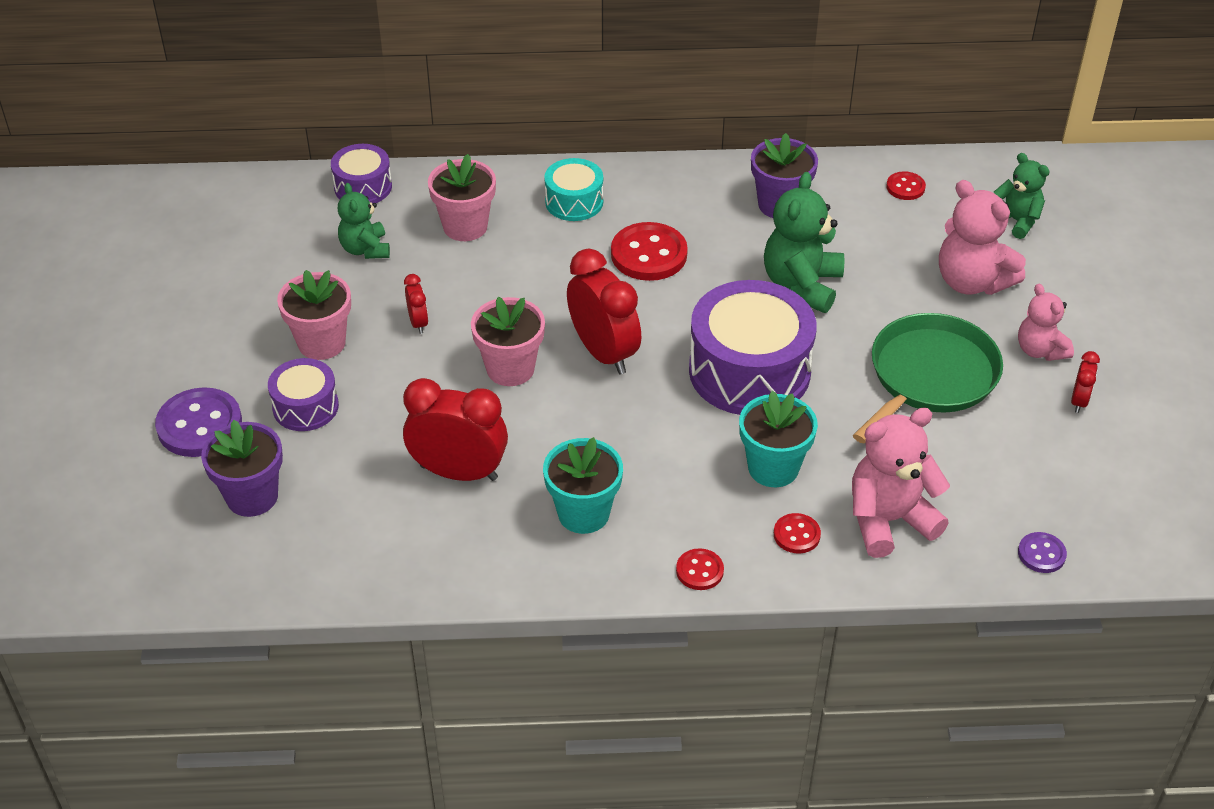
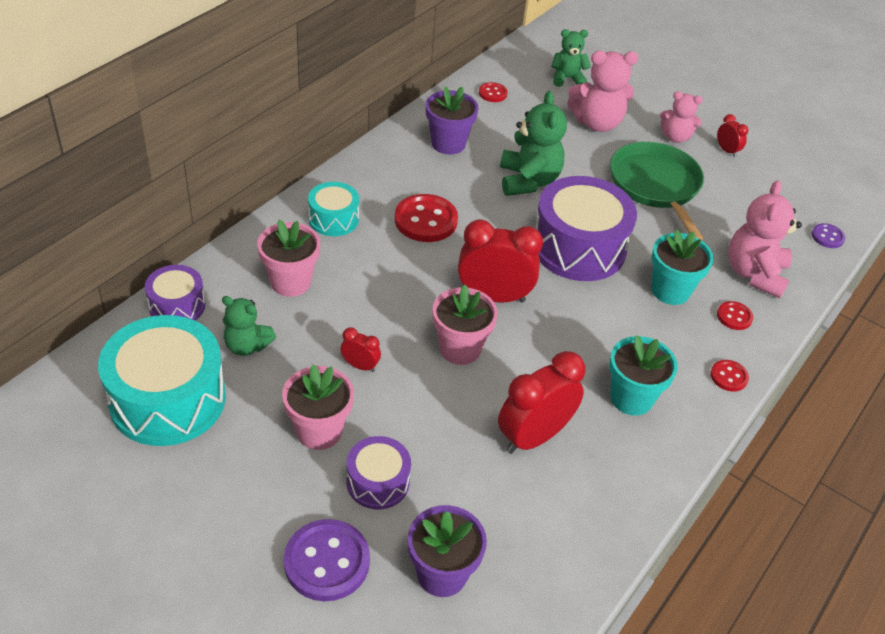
camera: 55 degrees left, 0 degrees up
green teddy bear [764,172,844,313] -> green teddy bear turned 150 degrees counterclockwise [500,91,567,196]
none -> turquoise drum [98,315,226,446]

